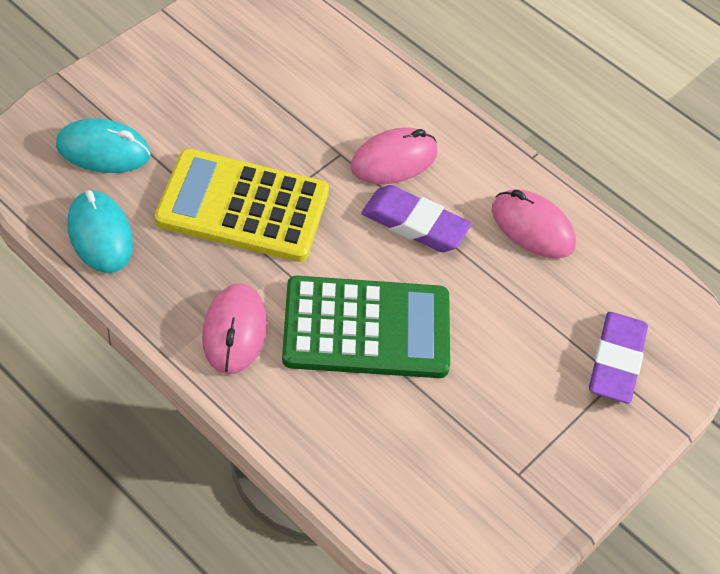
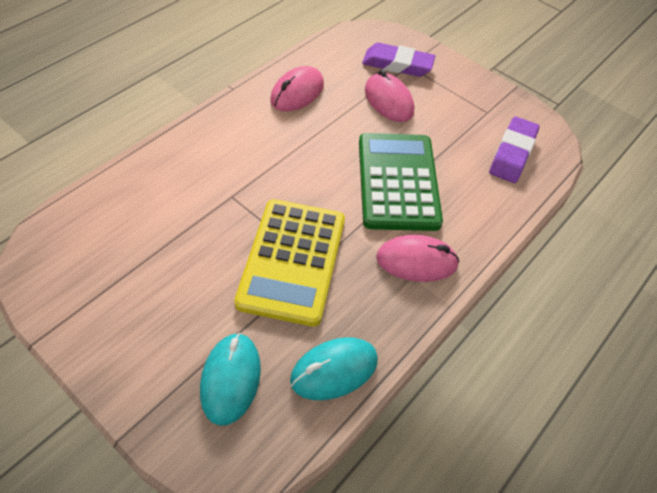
camera: 90 degrees left, 0 degrees up
pink mouse [351,127,438,184] -> pink mouse moved to [365,70,414,122]
purple eraser [361,185,472,252] -> purple eraser moved to [489,117,539,183]

